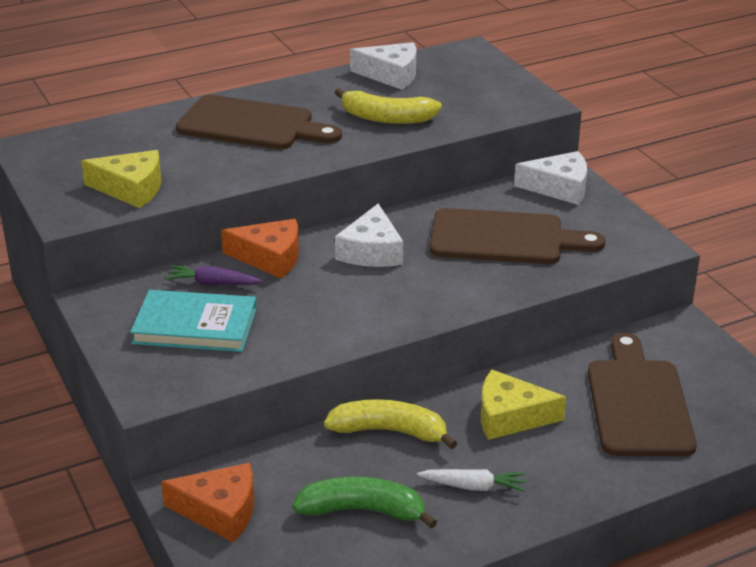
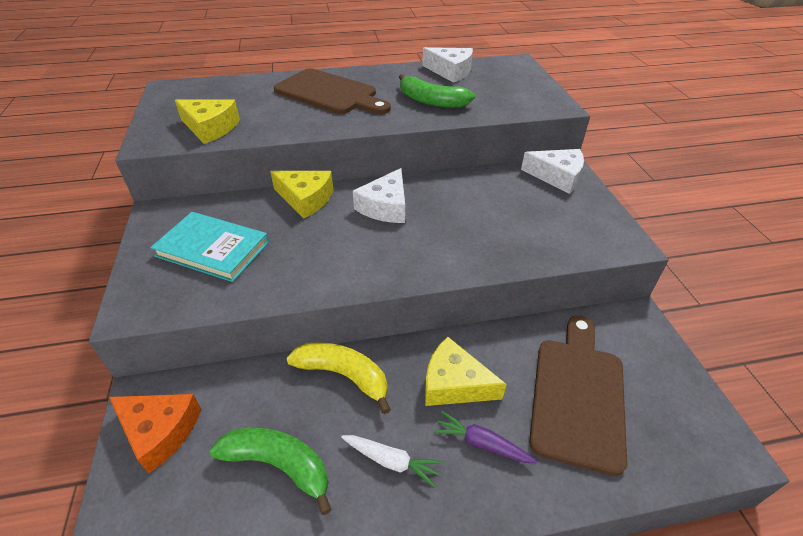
camera: 15 degrees right, 10 degrees up
purple carrot [165,265,262,285] -> purple carrot moved to [434,411,537,463]
orange cheese [221,219,299,279] -> yellow cheese [270,171,333,218]
yellow banana [335,88,442,124] -> green banana [399,74,475,108]
brown cutting board [430,208,606,264] -> none

